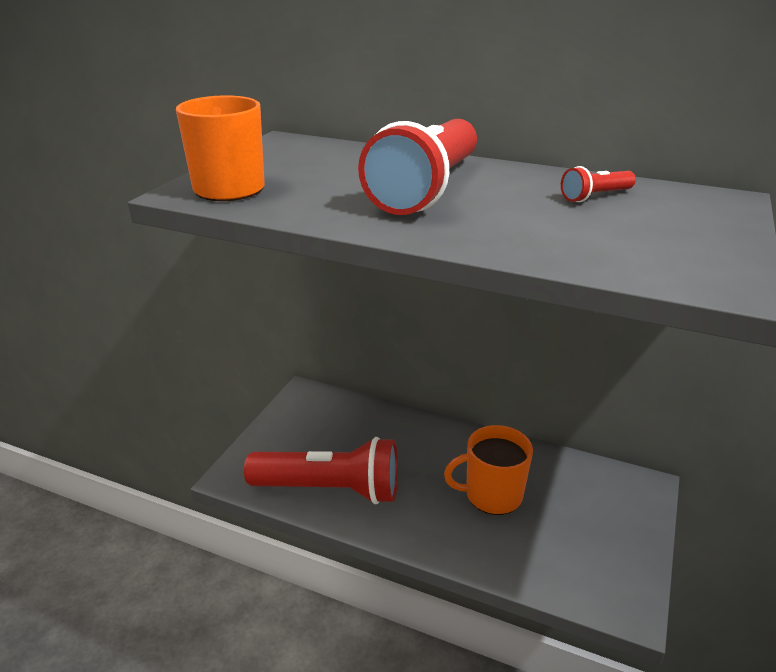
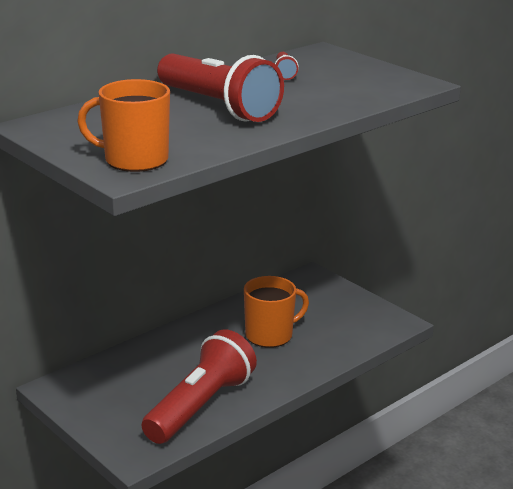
camera: 65 degrees left, 5 degrees down
orange mug [444,425,533,515] -> orange mug turned 135 degrees counterclockwise [244,276,309,348]

